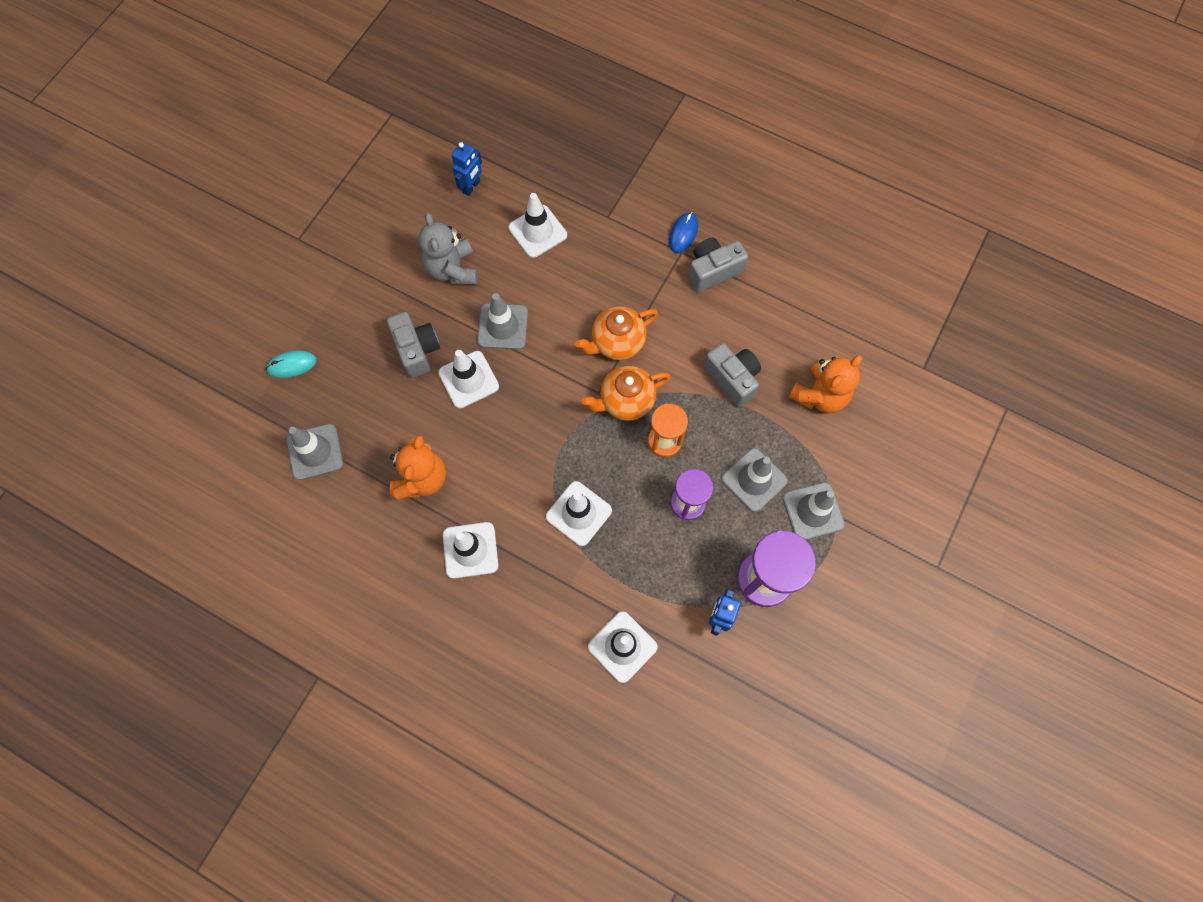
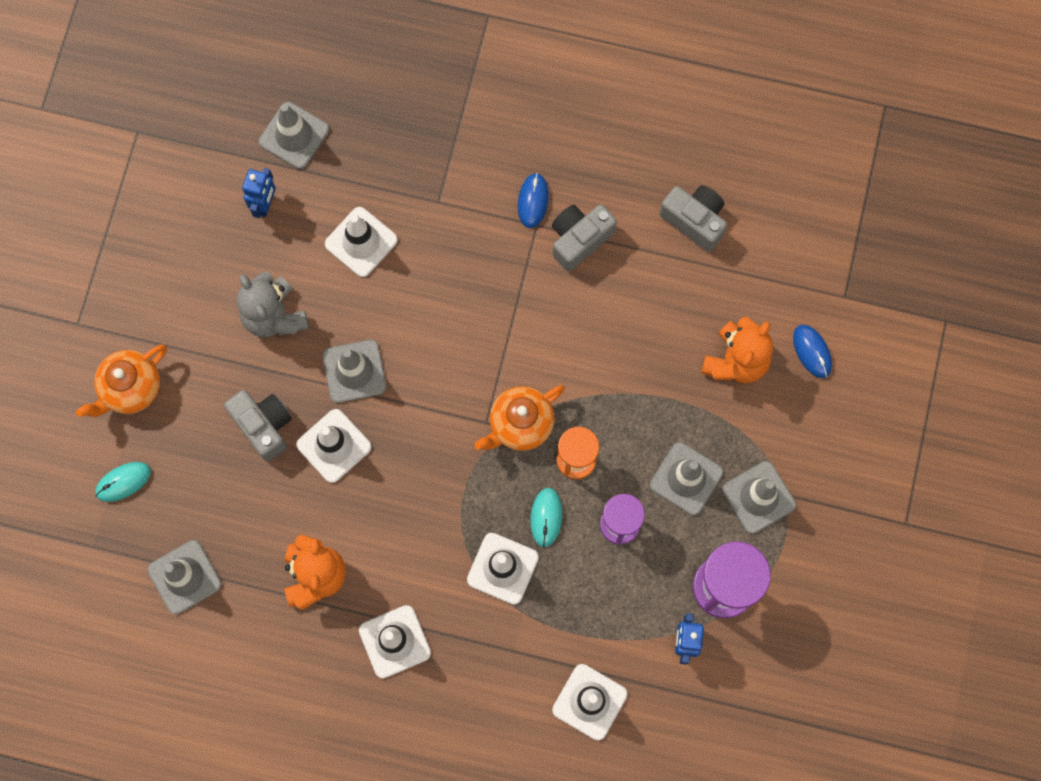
camera: 15 degrees left, 5 degrees up
orange teapot [575,306,658,360] -> orange teapot moved to [76,344,167,417]
grey camera [704,343,761,407] -> grey camera moved to [659,185,727,252]
none -> grey traffic cone [259,102,329,169]
none -> turquoise mouse [530,488,562,547]
none -> blue mouse [793,325,832,378]

